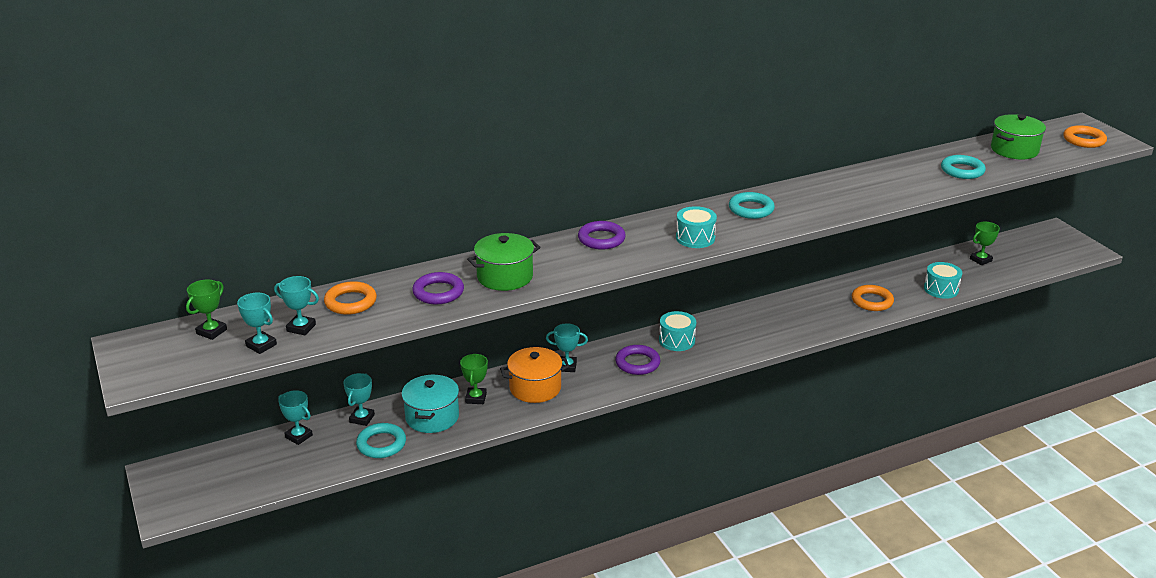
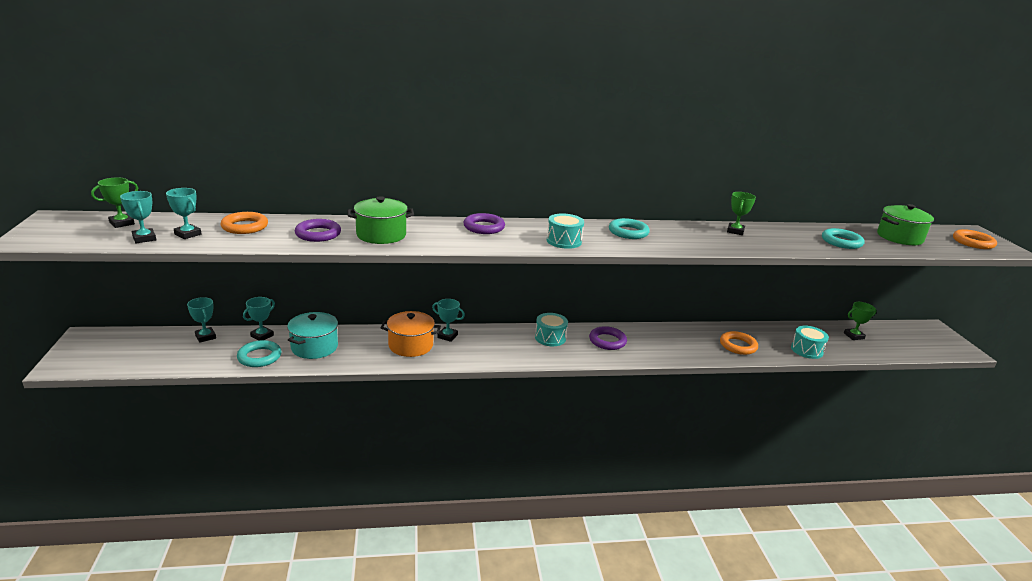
camera: 15 degrees right, 5 degrees down
green trophy [460,354,488,404] -> green trophy moved to [727,192,756,235]
purple ring [615,345,661,375] -> purple ring moved to [589,326,627,350]

